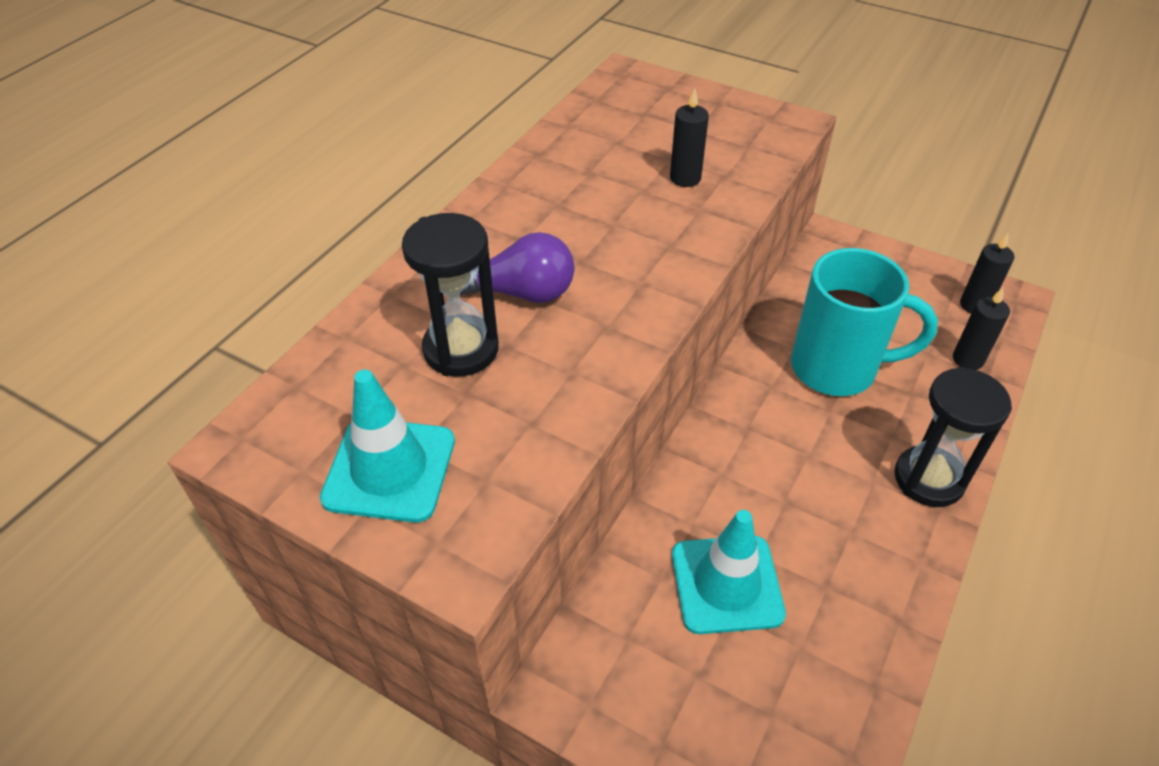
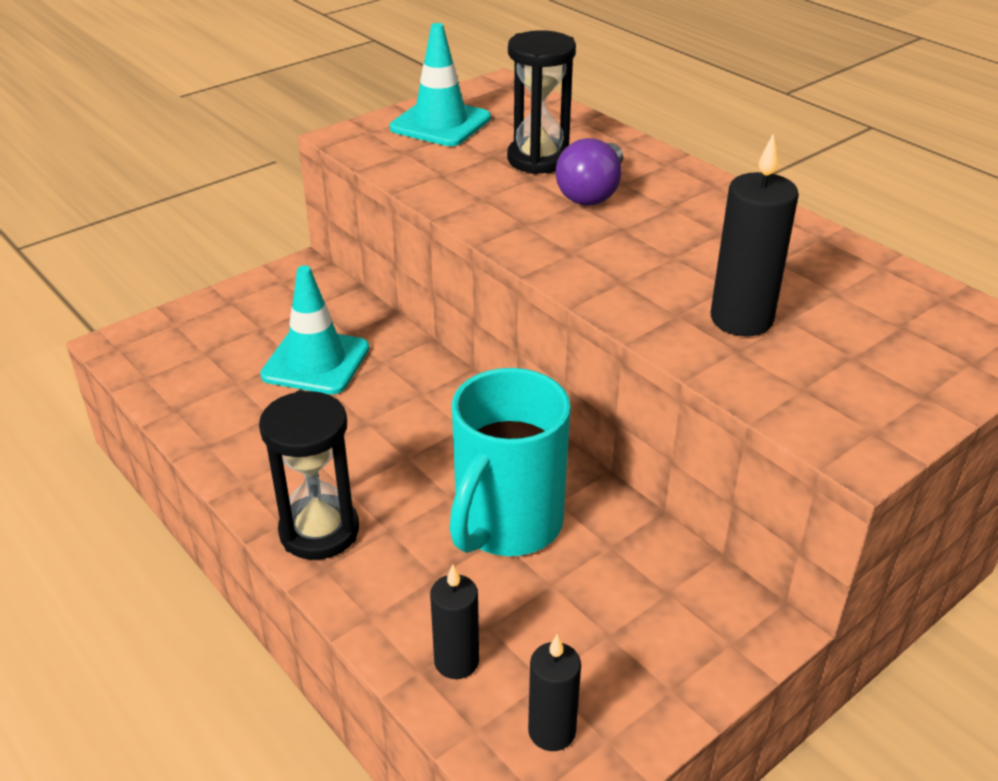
camera: 110 degrees right, 10 degrees down
black candle [670,88,709,187] -> black candle [711,133,799,336], size x1.57

